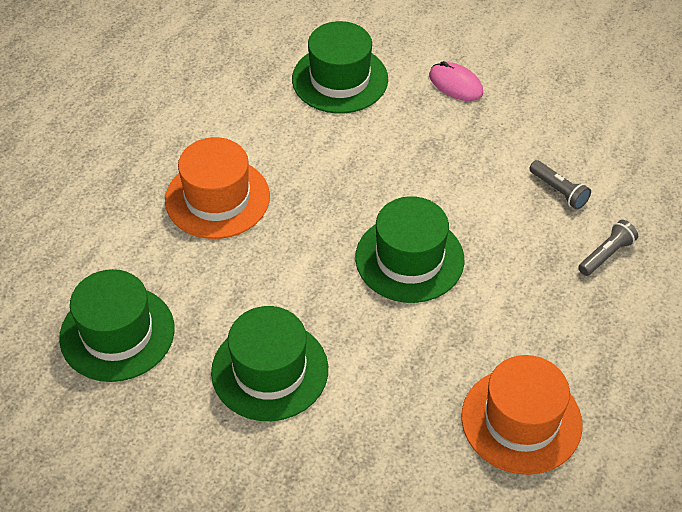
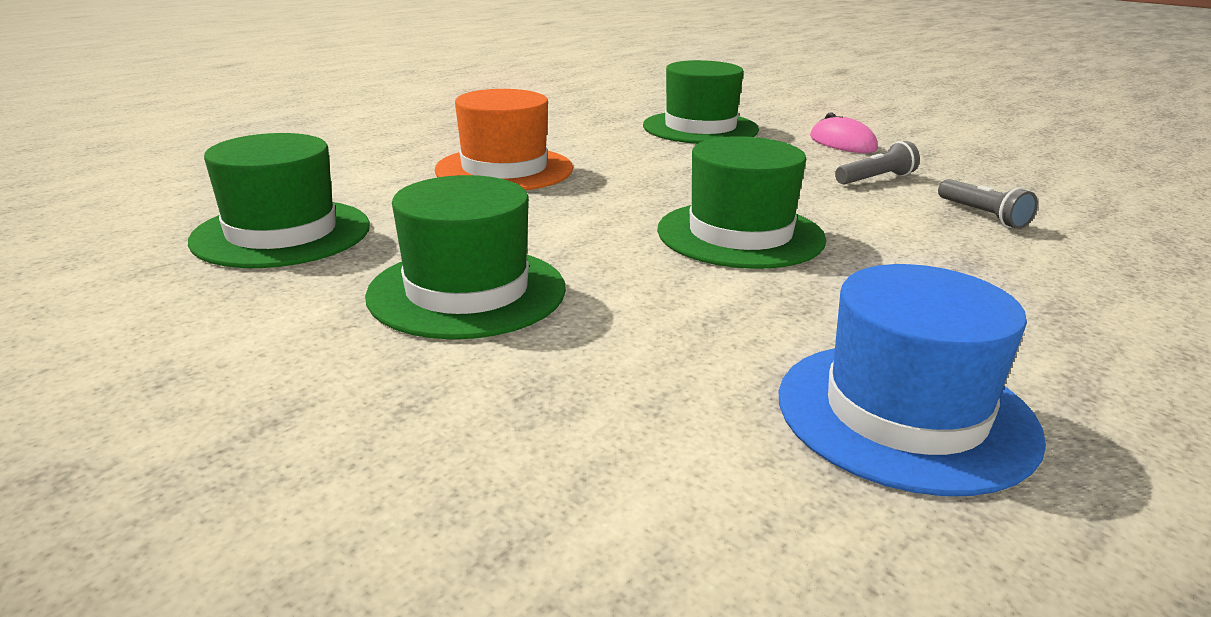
camera: 15 degrees right, 25 degrees down
orange hat [461,355,583,475] -> blue hat [779,264,1046,496]
grey flashlight [578,220,638,276] -> grey flashlight moved to [835,141,920,185]

